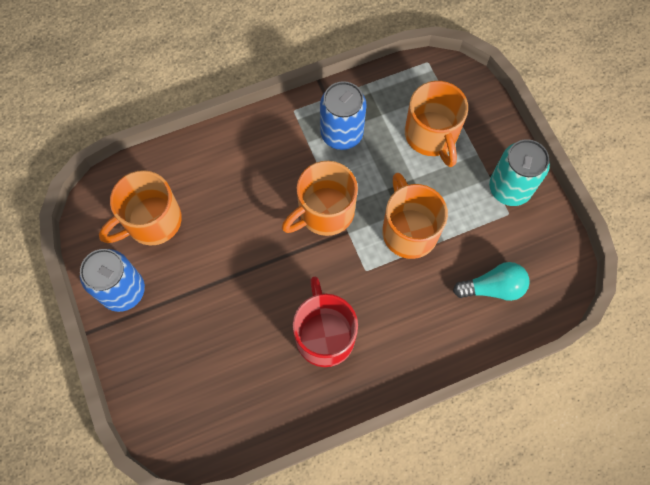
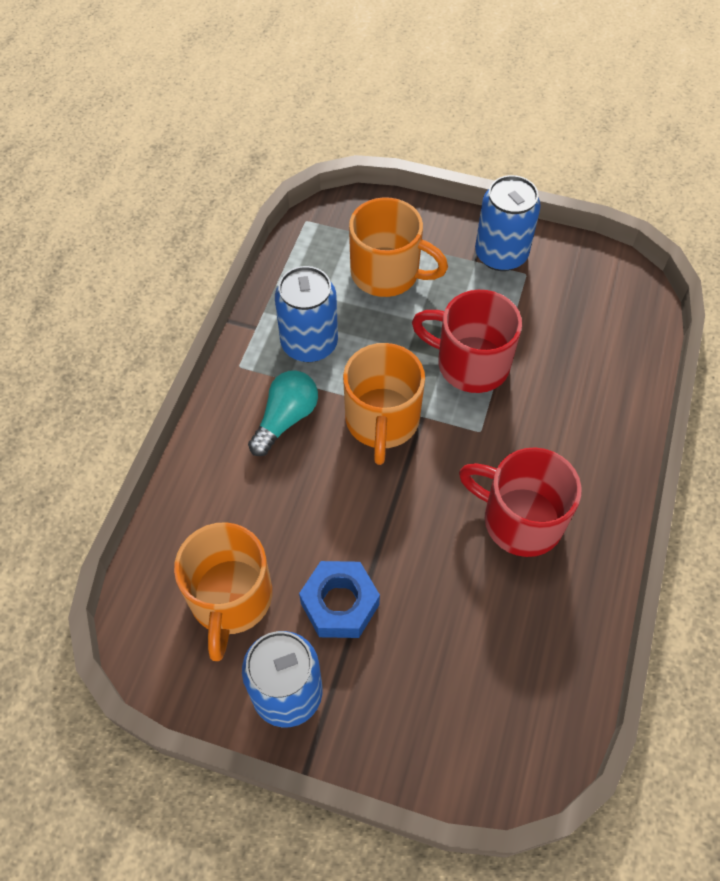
camera: 50 degrees left, 10 degrees down
orange mug [382,173,448,259] -> red mug [412,290,522,393]
turquoise light bulb [453,262,530,301] -> turquoise light bulb moved to [248,370,318,456]
turquoise can [489,139,550,206] -> blue can [475,175,541,271]
none -> blue nut [299,561,380,638]

